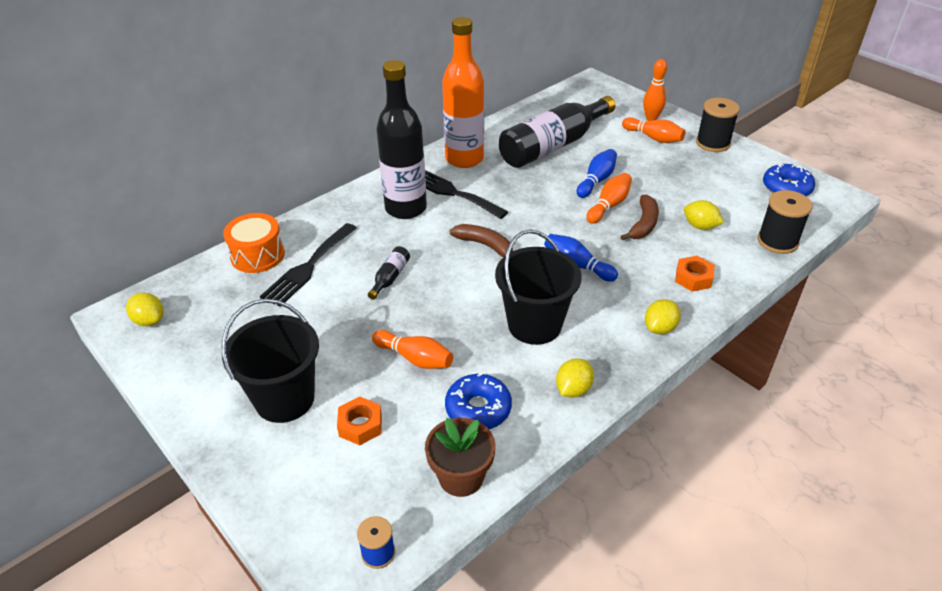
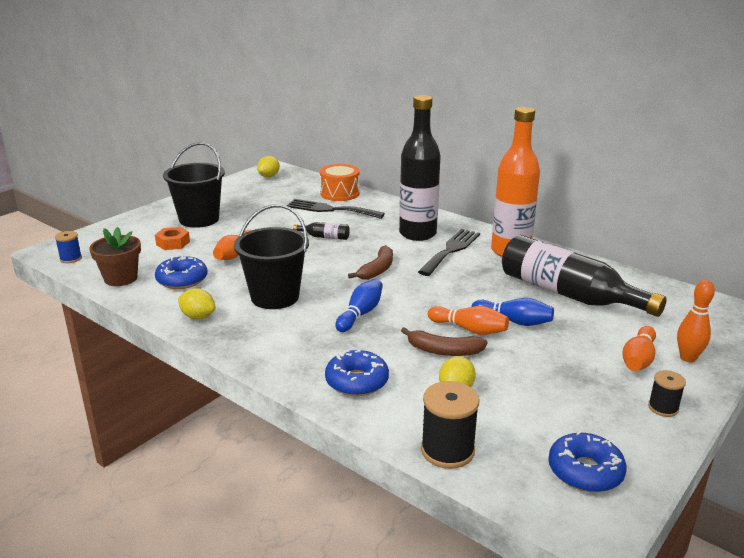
camera: 80 degrees right, 15 degrees down
yellow lemon [645,299,681,335] -> none
orange nut [675,256,714,292] -> blue donut [325,350,389,396]
black spool [696,98,740,152] -> black spool [648,370,686,417], size x0.59

